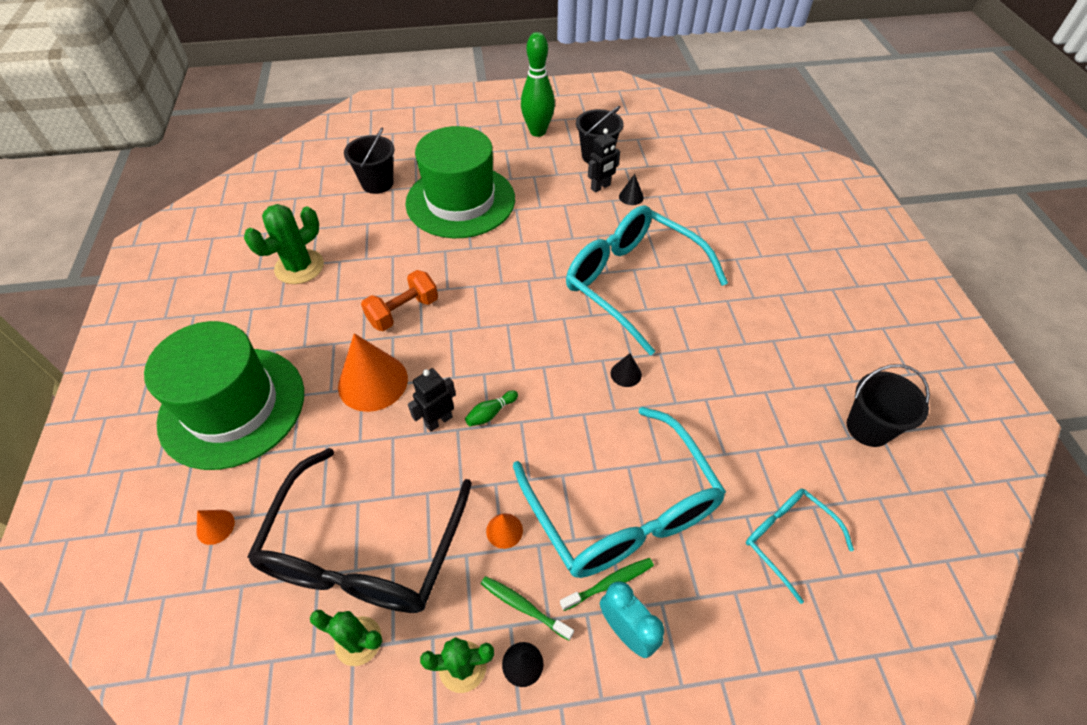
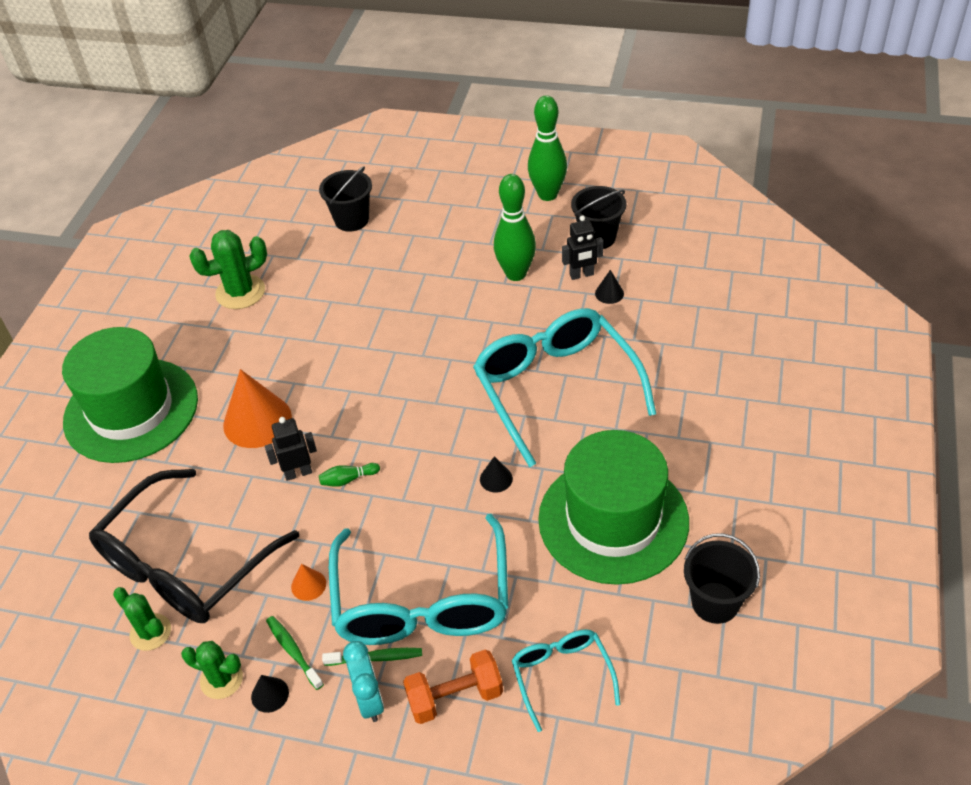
camera: 25 degrees right, 5 degrees down
orange cone [196,510,235,545] -> none
orange dumbbell [361,270,438,331] -> orange dumbbell moved to [403,649,503,724]
green hat [405,126,515,238] -> green hat moved to [538,430,689,585]
none -> green bowling pin [494,174,536,281]

